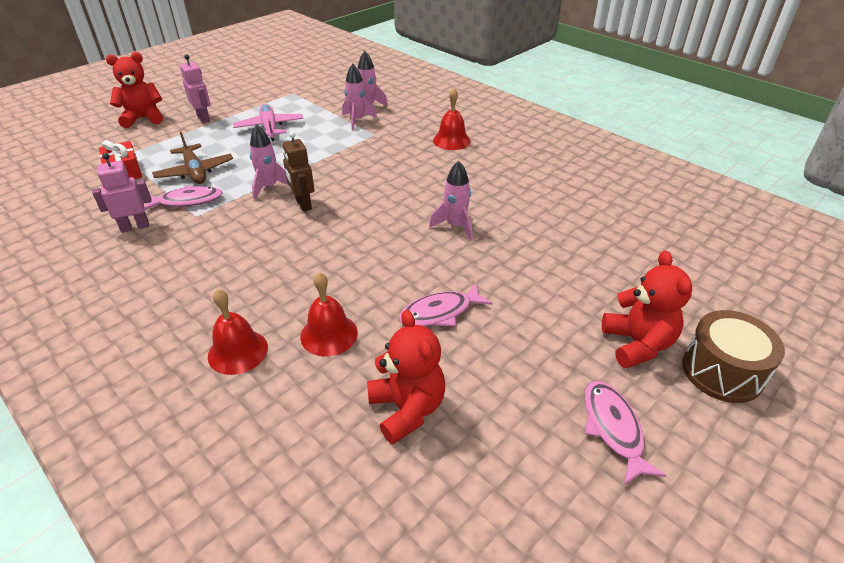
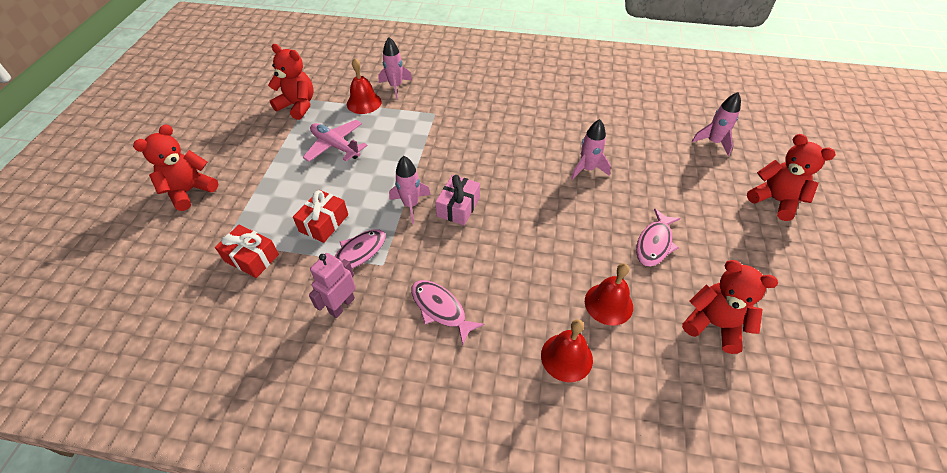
camera: 35 degrees left, 10 degrees up
brown plane [152,132,233,184] -> red gift [293,190,348,243]
pink robot [180,54,211,123] -> none
brown robot [282,131,315,212] -> pink gift [435,175,480,225]
pink rocket [342,64,377,130] -> pink rocket moved to [692,92,741,156]
red bell [433,88,471,150] -> red bell moved to [347,58,381,114]
pink fish [584,381,667,485] -> pink fish moved to [411,280,485,345]
brown drum [682,310,785,403] -> none
none -> red teddy bear [268,44,314,120]

